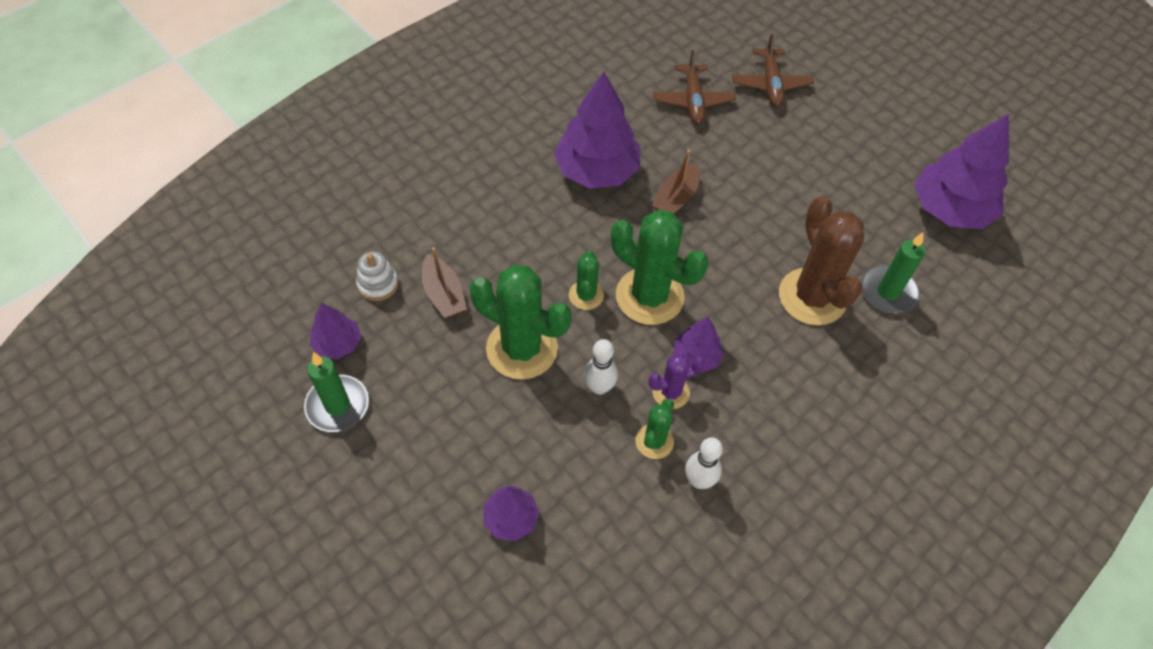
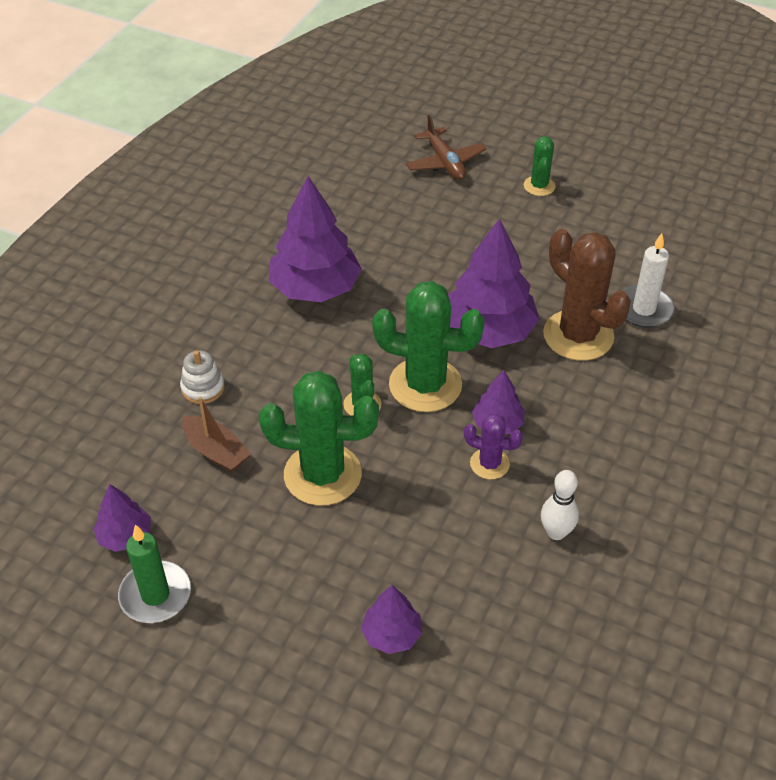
camera: 20 degrees left, 10 degrees down
white stacking toy [356,252,398,301] -> white stacking toy moved to [180,350,225,404]
white bowling pin [584,339,618,395] -> none
green cactus [635,399,674,459] -> green cactus moved to [524,136,555,196]
purple cactus [648,354,704,409] -> purple cactus turned 60 degrees clockwise [464,413,523,479]
brown boat [652,150,700,213] -> none
brown plane [653,50,736,124] -> none
green candle [861,232,925,314] -> white candle [621,233,675,328]
purple tree [914,114,1009,229] -> purple tree moved to [448,218,540,348]

